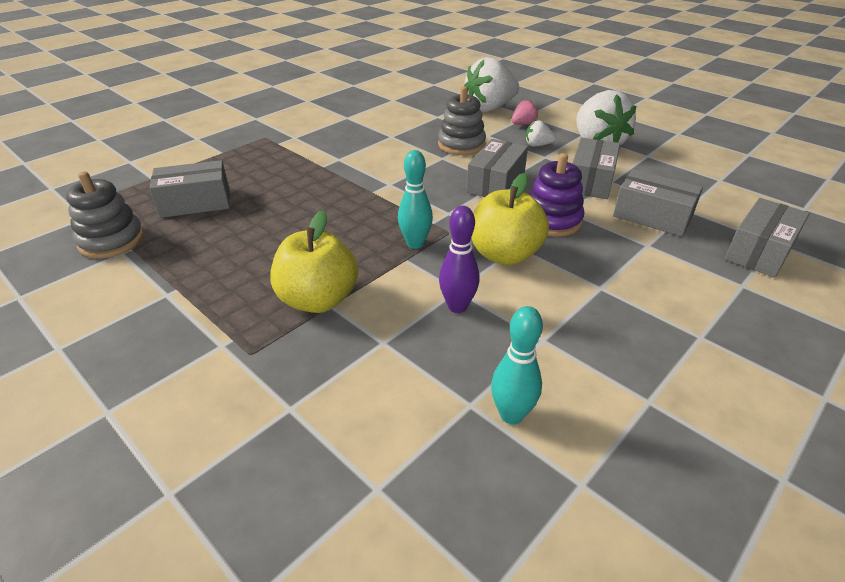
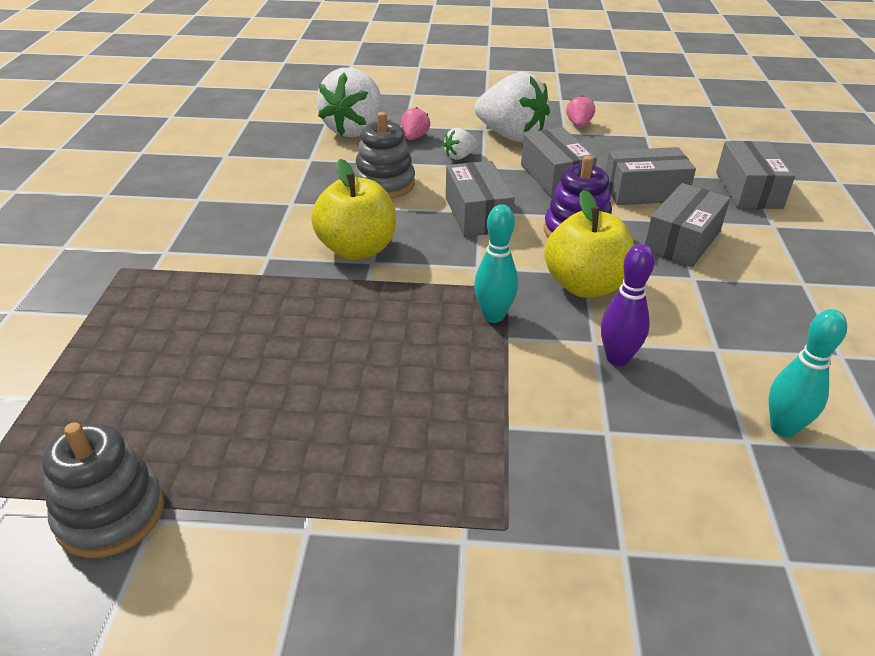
camera: 40 degrees left, 0 degrees up
grey box [149,160,230,218] -> grey box moved to [645,183,730,267]
yellow apple [270,210,358,313] -> yellow apple moved to [311,159,396,260]
none -> pink strawberry [566,95,595,127]

